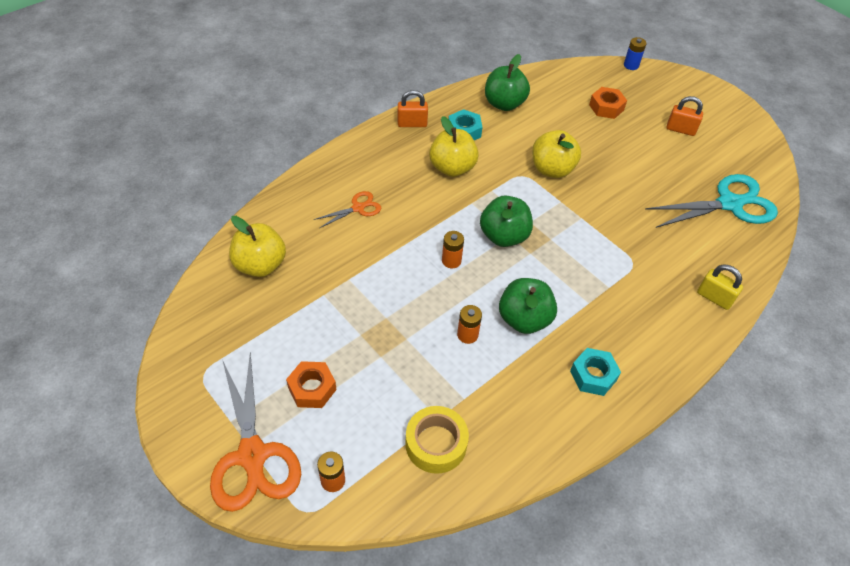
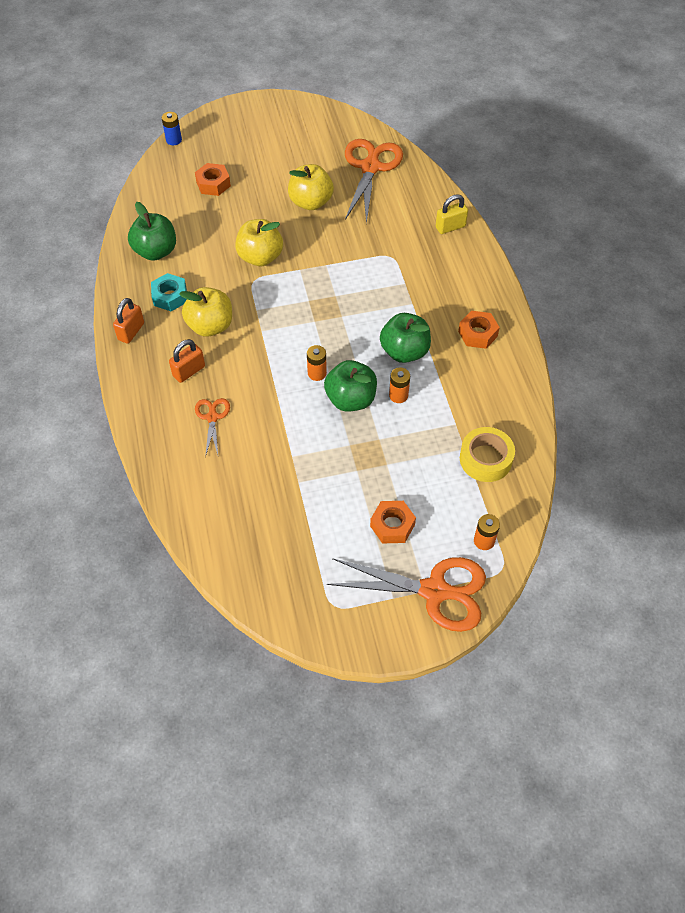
camera: 60 degrees left, 5 degrees up
yellow apple [229,216,286,277] -> yellow apple moved to [288,164,334,210]
green apple [480,195,533,247] -> green apple moved to [324,360,377,412]
turquoise nut [570,348,621,396] -> orange nut [458,311,500,349]
turquoise scissors [645,174,778,228] -> orange scissors [345,139,403,223]
orange padlock [667,96,703,136] -> orange padlock moved to [169,339,205,383]

